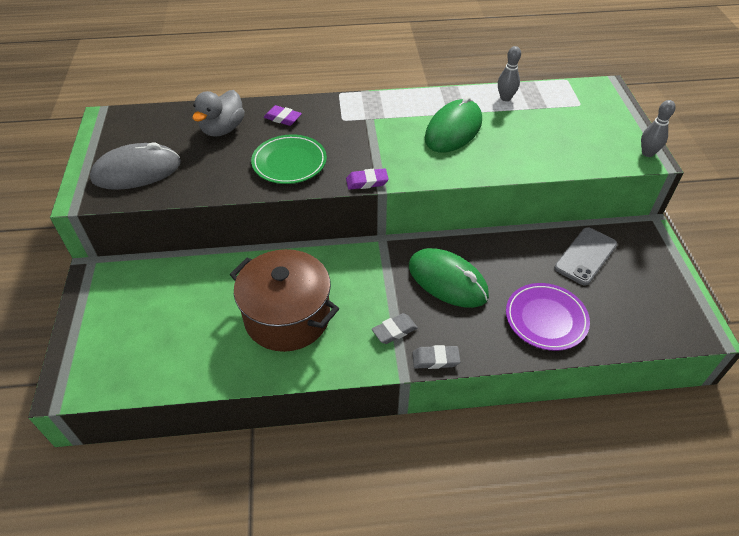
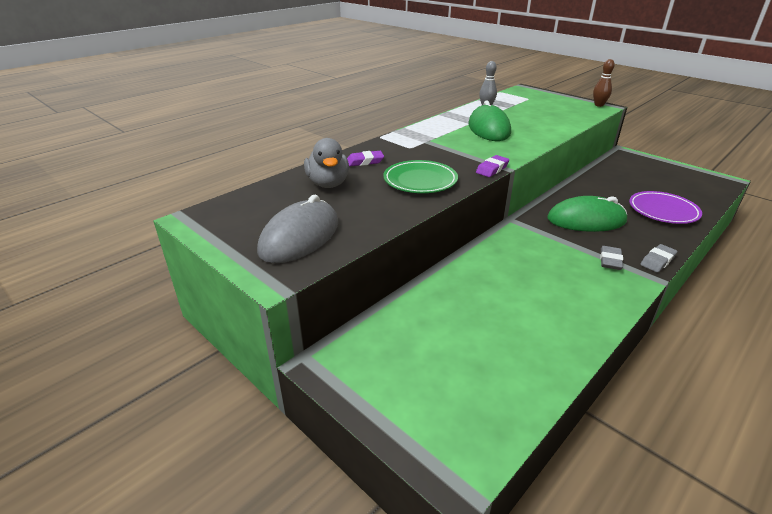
camera: 40 degrees left, 15 degrees down
brown pot [230,249,339,352] -> none
grey phone [554,227,617,285] -> none
grey bowling pin [641,100,676,157] -> brown bowling pin [593,59,615,107]

